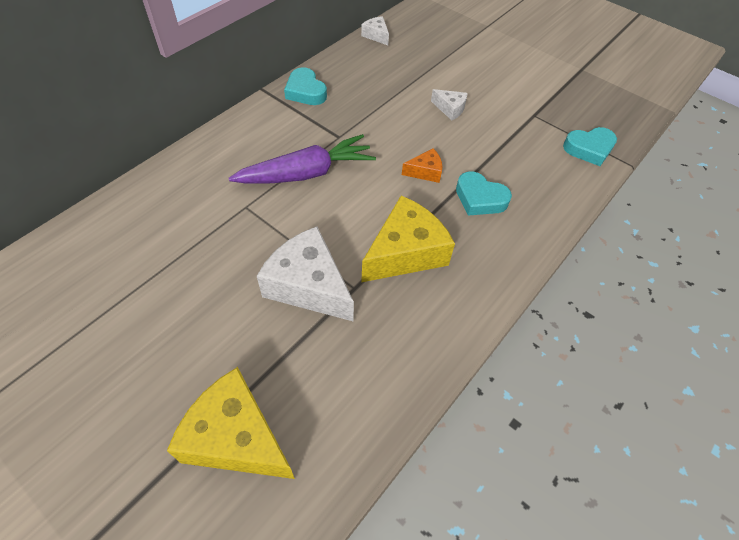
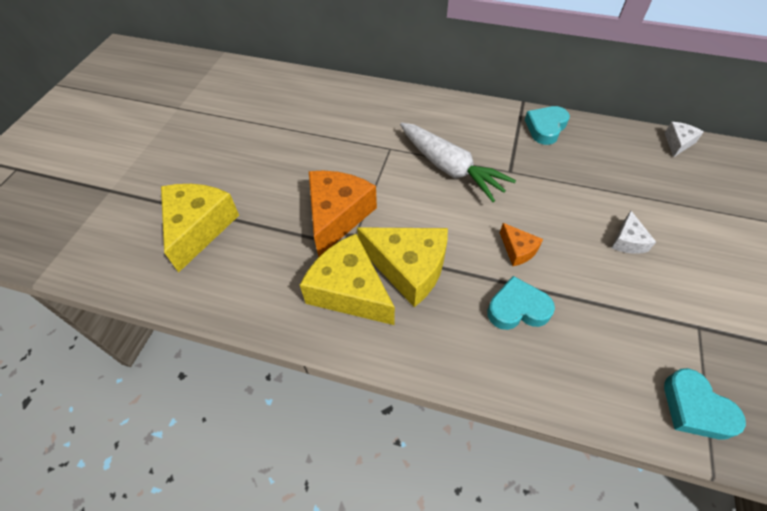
camera: 70 degrees right, 0 degrees up
purple carrot [229,134,376,184] -> white carrot [400,122,516,202]
white cheese [257,226,354,321] -> orange cheese [309,171,377,257]
turquoise heart [456,172,512,216] -> turquoise heart turned 75 degrees clockwise [487,276,555,330]
none -> yellow cheese [300,234,395,325]

